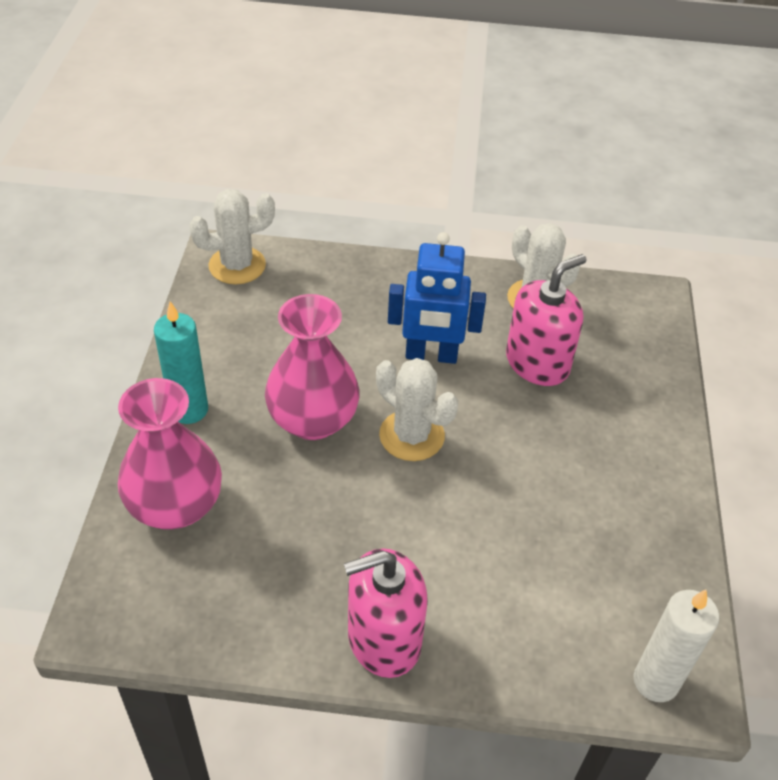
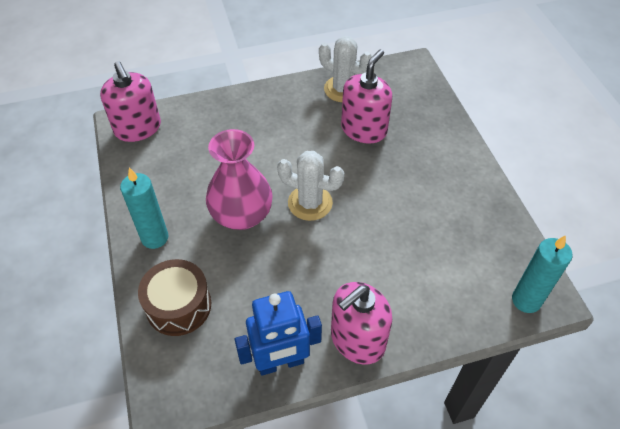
camera: 20 degrees left, 5 degrees up
pink vase [118,378,222,529] -> brown drum [138,259,211,336]
white cactus [189,189,275,284] -> pink soap dispenser [100,61,161,142]
blue robot [388,232,486,364] -> blue robot moved to [235,291,322,376]
white candle [633,589,719,702] -> turquoise candle [512,235,573,313]

